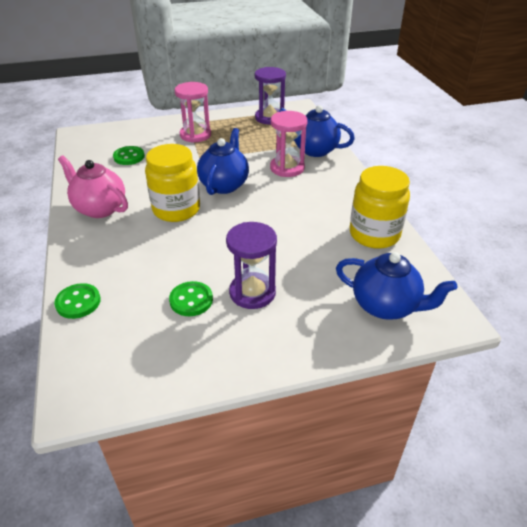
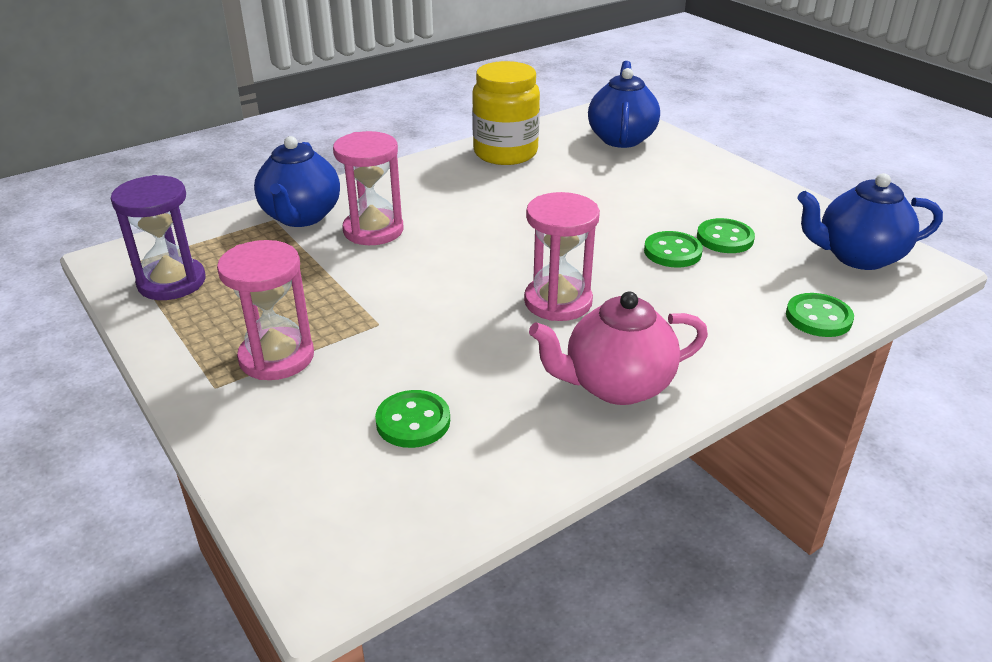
camera: 110 degrees left, 5 degrees down
pink teapot [58,156,128,218] -> pink teapot turned 60 degrees clockwise [529,291,708,405]
yellow jar [145,144,200,222] -> pink hourglass [524,192,600,321]
blue teapot [197,128,249,195] -> blue teapot moved to [797,173,943,270]
purple hourglass [226,222,277,309] -> none
none -> green button [644,231,703,268]

